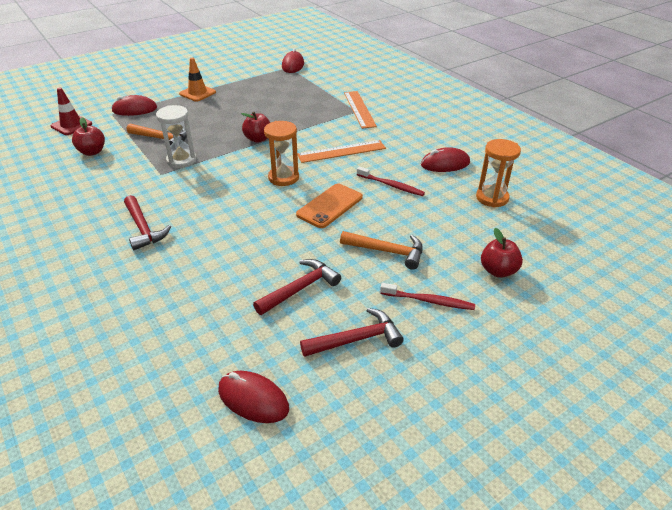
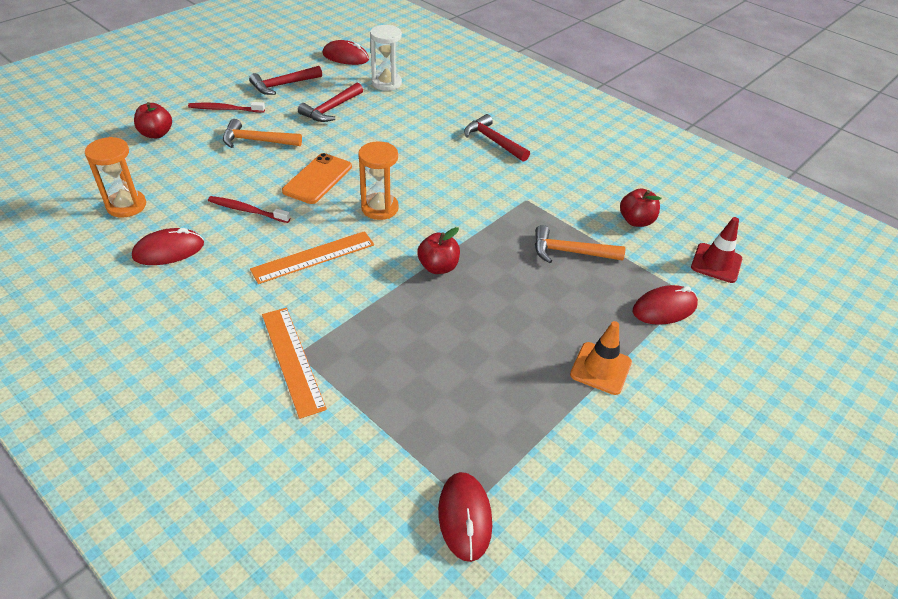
camera: 165 degrees right, 5 degrees up
white hourglass [156,105,197,168] -> white hourglass moved to [370,25,402,91]

